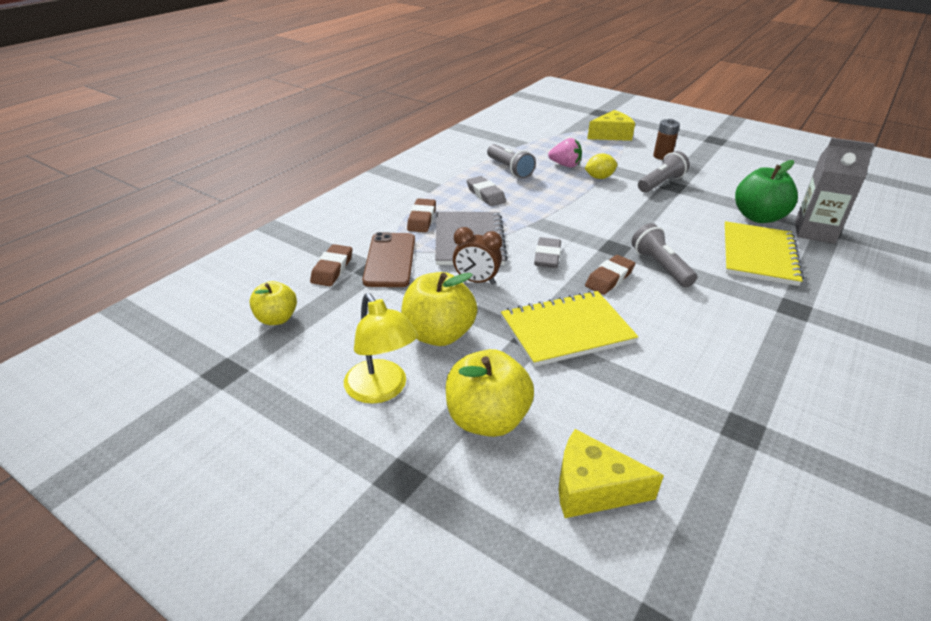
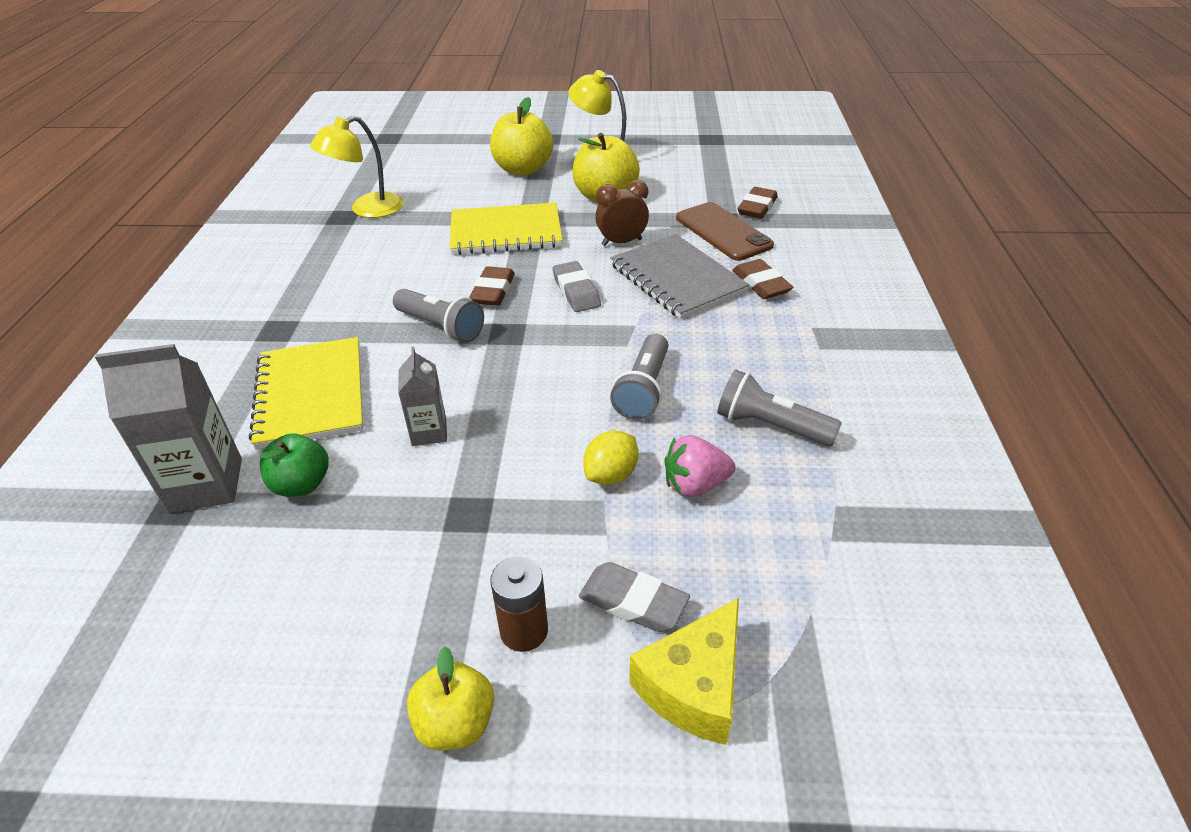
camera: 150 degrees right, 5 degrees up
yellow apple [249,281,297,325] -> yellow apple moved to [407,646,494,751]
brown eraser [310,244,352,286] -> brown eraser turned 45 degrees clockwise [738,187,778,219]
grey eraser [467,176,506,206] -> grey eraser moved to [579,562,690,632]
yellow notebook [501,291,638,367] -> yellow notebook turned 45 degrees clockwise [450,202,563,255]
yellow cheese [559,429,664,518] -> none
grey flashlight [638,151,690,193] -> grey flashlight moved to [610,334,668,420]
green apple [735,160,798,223] -> green apple [260,433,329,497], size x0.62
none -> yellow lamp [310,116,404,218]
none -> grey carton [398,347,447,446]

